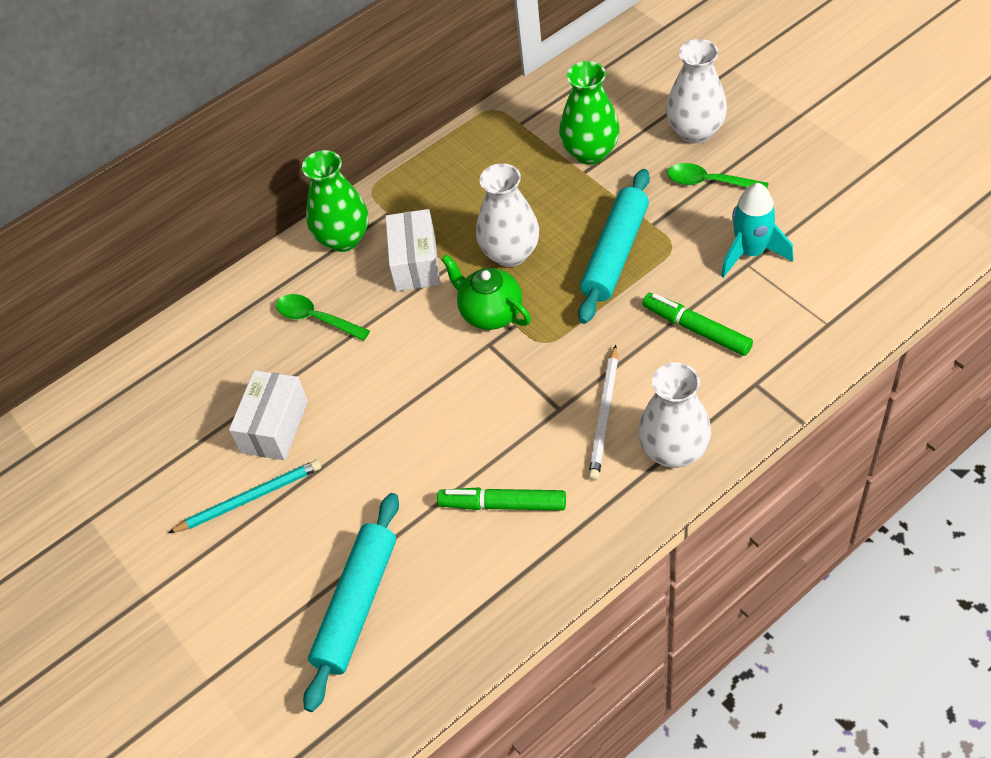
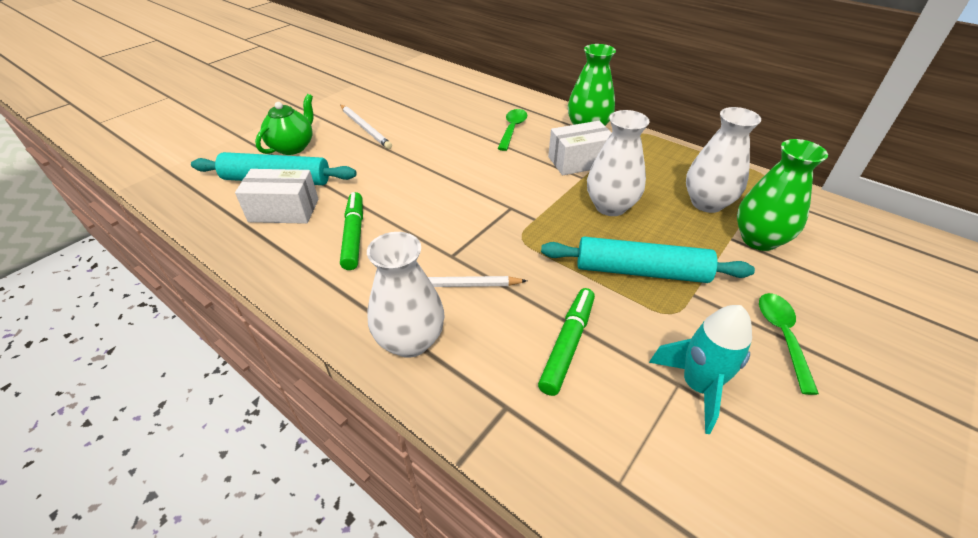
camera: 70 degrees right, 10 degrees down
turquoise pencil [168,460,321,533] -> white pencil [340,105,392,149]
white box [229,370,308,460] -> white box moved to [235,169,318,224]
green teapot [441,255,531,330] -> green teapot moved to [255,94,314,155]
white vase [666,39,727,144] -> white vase moved to [686,107,761,213]

